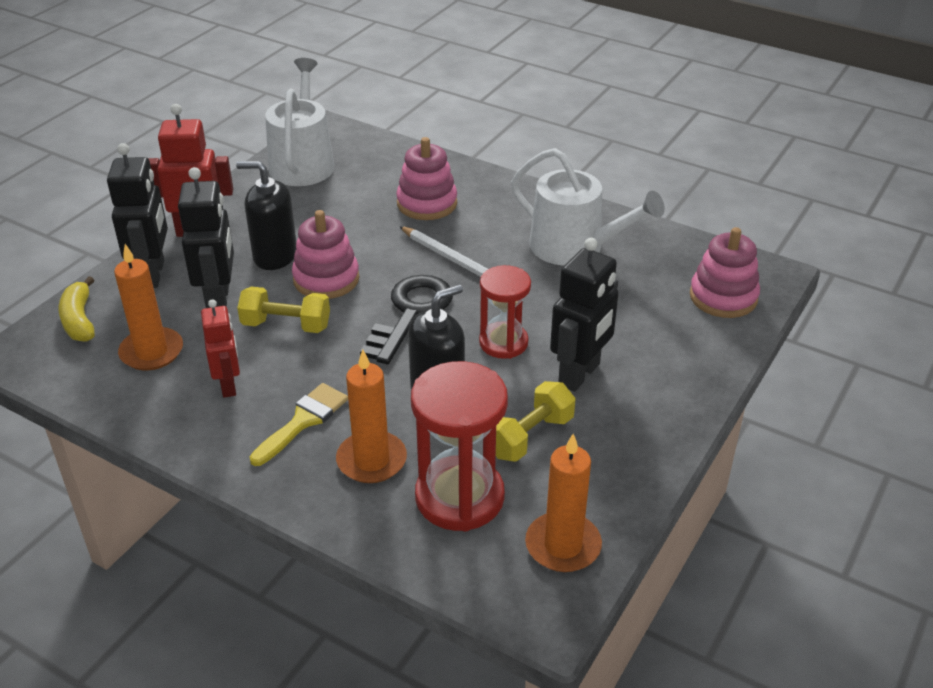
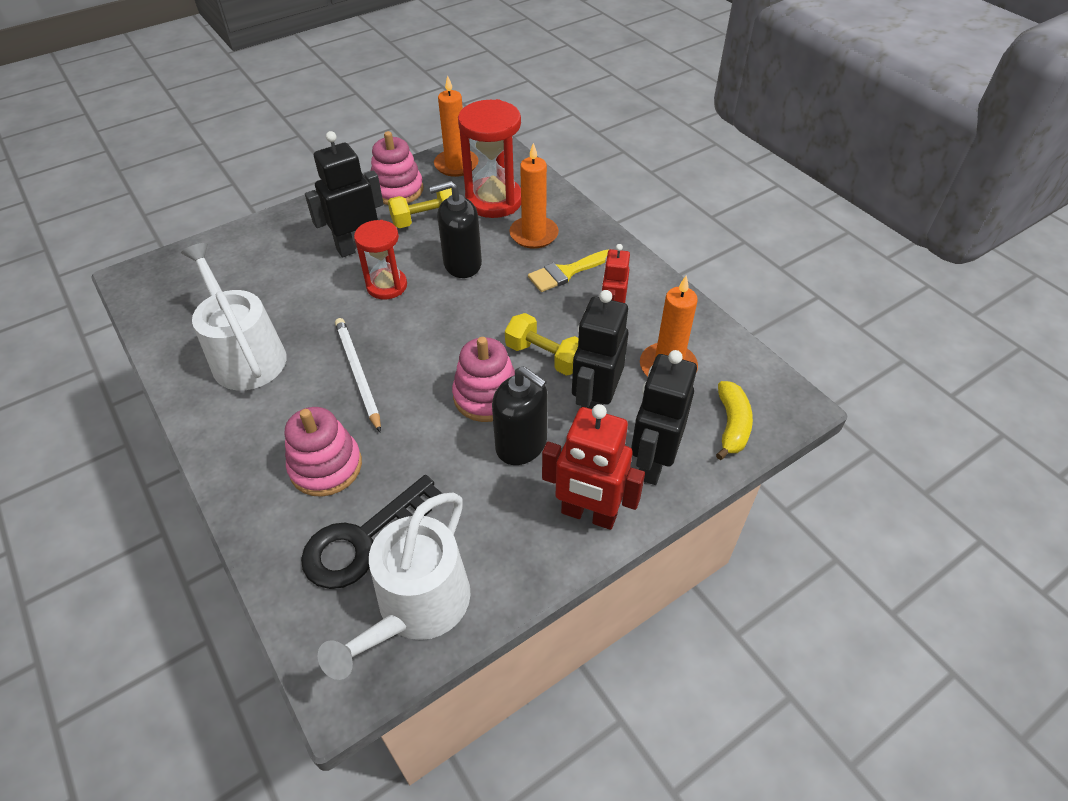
camera: 155 degrees left, 10 degrees up
black key [360,275,453,364] -> black key moved to [301,475,443,589]
pink stacking toy [690,227,760,318] -> pink stacking toy moved to [371,131,423,205]

